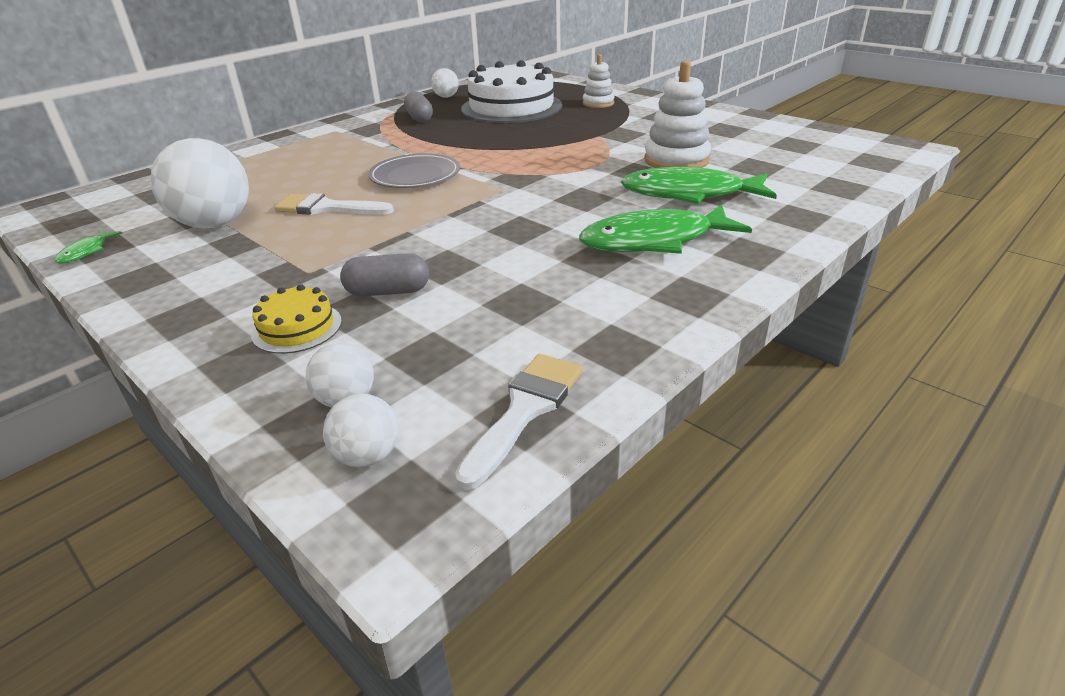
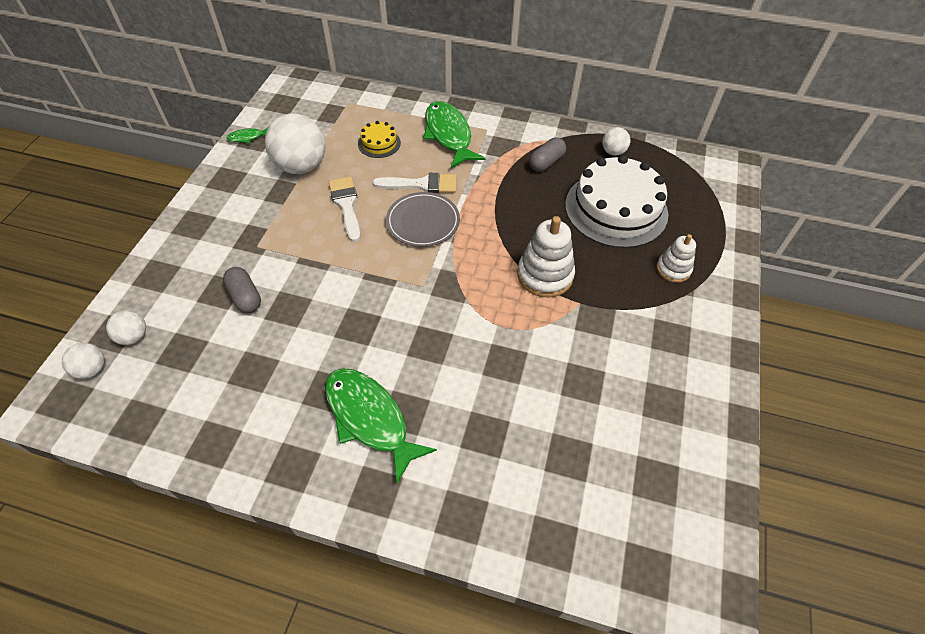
camera: 60 degrees right, 20 degrees up
yellow cake [251,284,342,354] -> yellow cake moved to [358,121,401,158]
white brush [455,354,583,490] -> white brush moved to [373,173,456,193]
green fish [621,167,777,204] -> green fish moved to [423,101,485,168]
white stacking toy [644,60,711,168] -> white stacking toy moved to [518,216,575,298]

